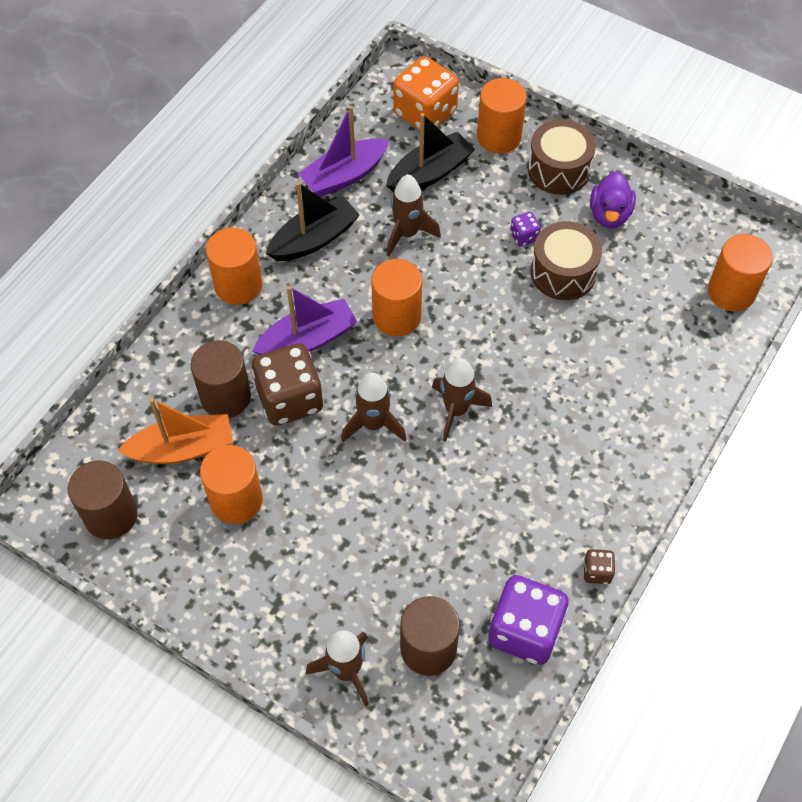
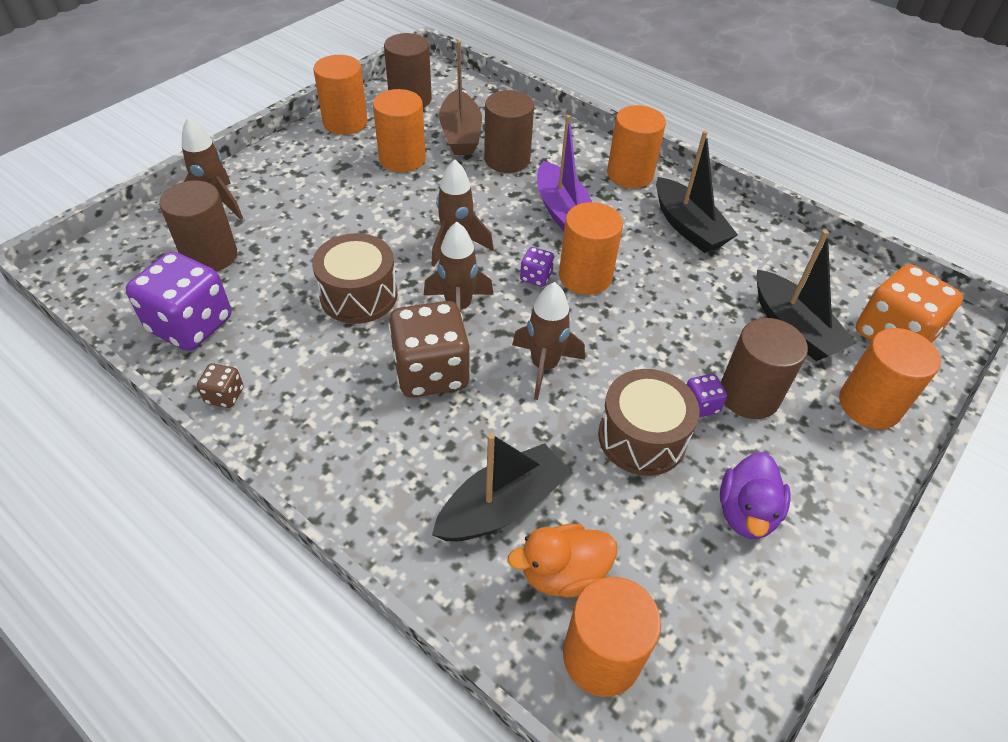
camera: 95 degrees right, 10 degrees down
orange boat [118,398,233,464] -> brown boat [439,40,482,155]
brown dice [251,343,323,426] -> brown dice moved to [388,301,471,398]
purple boat [298,106,389,197] -> none
brown rocket [387,174,441,257] -> brown rocket moved to [512,282,585,400]
brown drum [528,119,596,195] -> brown drum moved to [312,233,398,324]
purple duck [590,171,636,228] -> purple duck turned 90 degrees counterclockwise [720,452,791,539]
none -> orange cylinder [313,55,368,135]
none -> black boat [432,433,571,541]
none -> orange duck [507,524,617,597]
none -> purple dice [520,247,554,287]
none -> brown cylinder [721,318,808,419]

